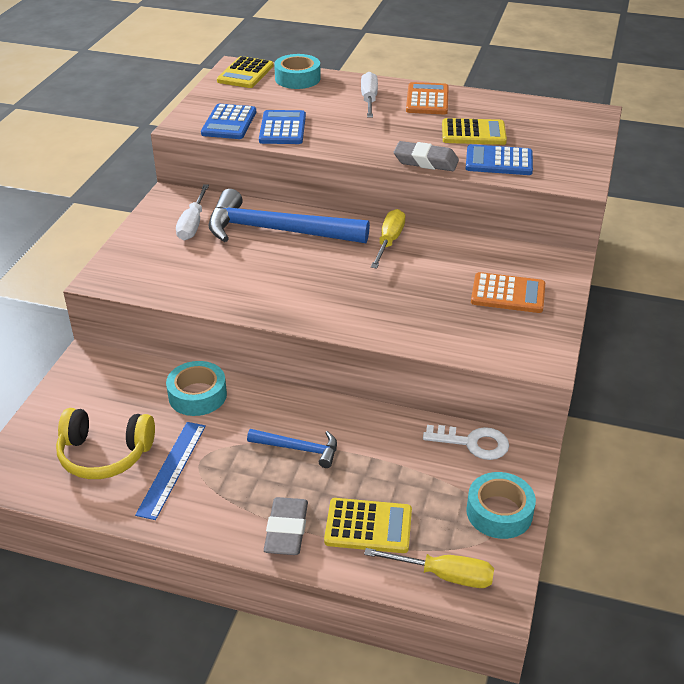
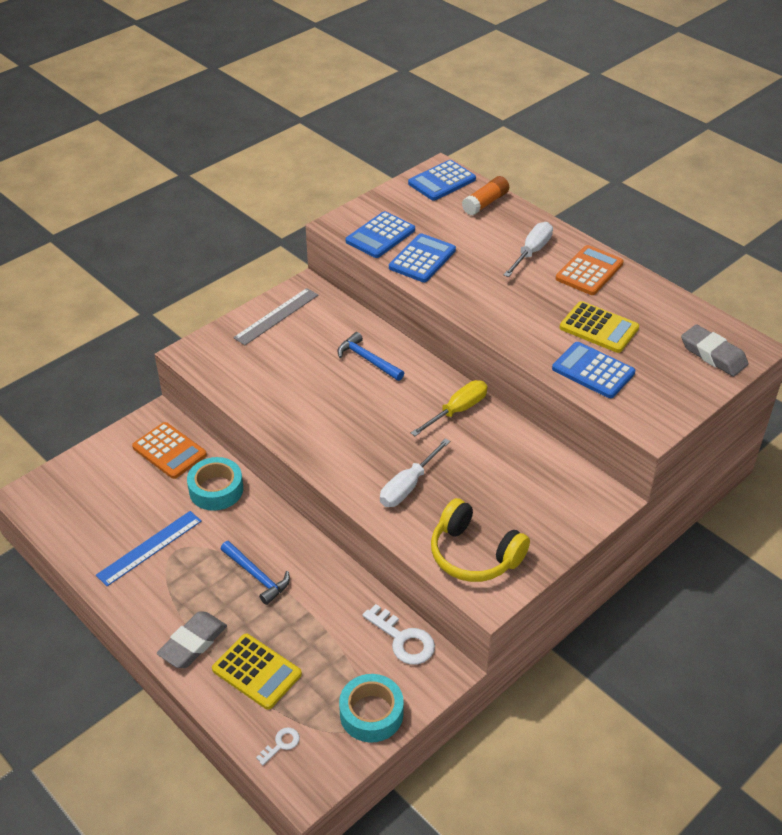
camera: 30 degrees right, 5 degrees up
yellow headphones [56,408,155,479] -> yellow headphones moved to [431,498,530,582]
white screwdriver [176,184,209,240] -> white screwdriver moved to [380,438,450,507]
blue hammer [209,189,370,243] -> blue hammer [337,332,404,381], size x0.48
yellow calculator [217,56,274,88] -> blue calculator [408,160,476,201]
turquoise tape [274,54,321,89] -> orange glue stick [462,176,509,216]
yellow screwdriver [364,548,494,588] -> white key [256,727,300,765]
grey eraser [394,141,459,171] -> grey eraser moved to [681,324,749,377]
orange calculator [471,272,545,313] -> orange calculator moved to [132,422,207,479]
none -> grey ruler [233,288,318,345]

